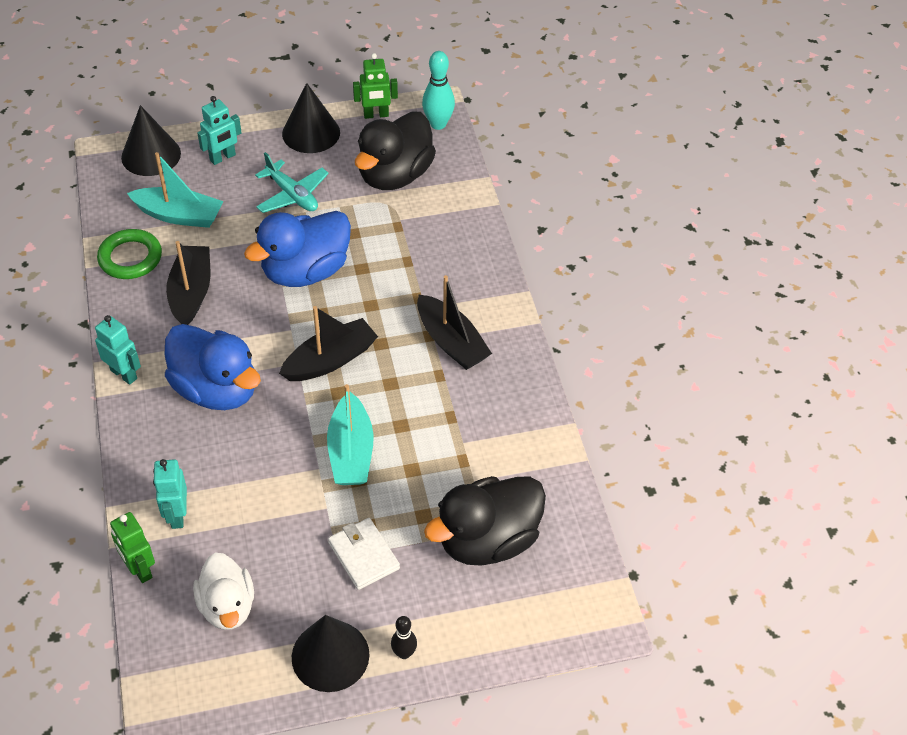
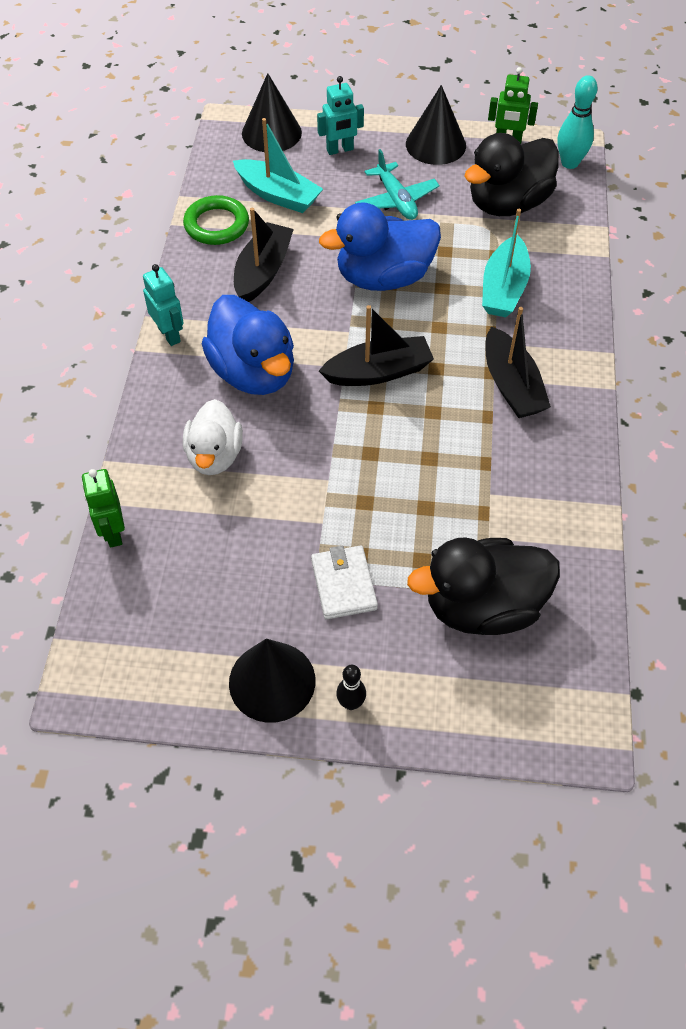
camera: 20 degrees right, 5 degrees up
turquoise robot [153,459,187,529] -> none
white duck [193,553,254,630] -> white duck moved to [183,399,243,475]
turquoise boat [327,384,374,485] -> turquoise boat moved to [482,209,531,317]

